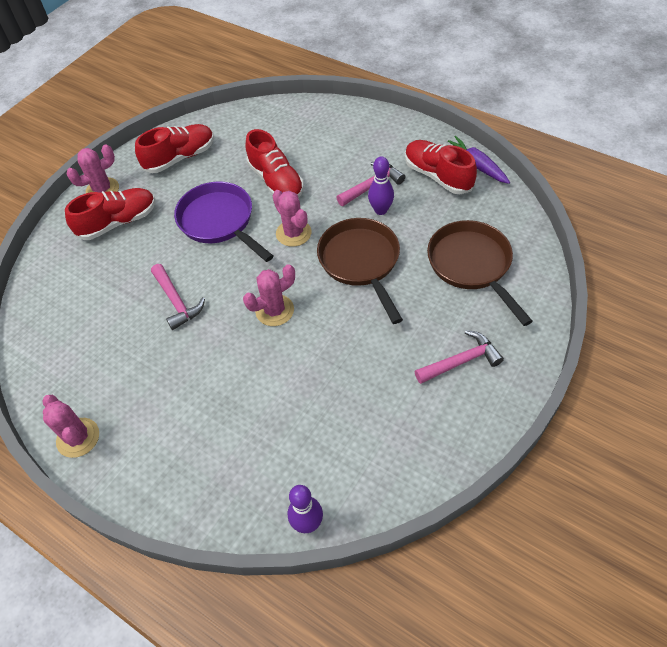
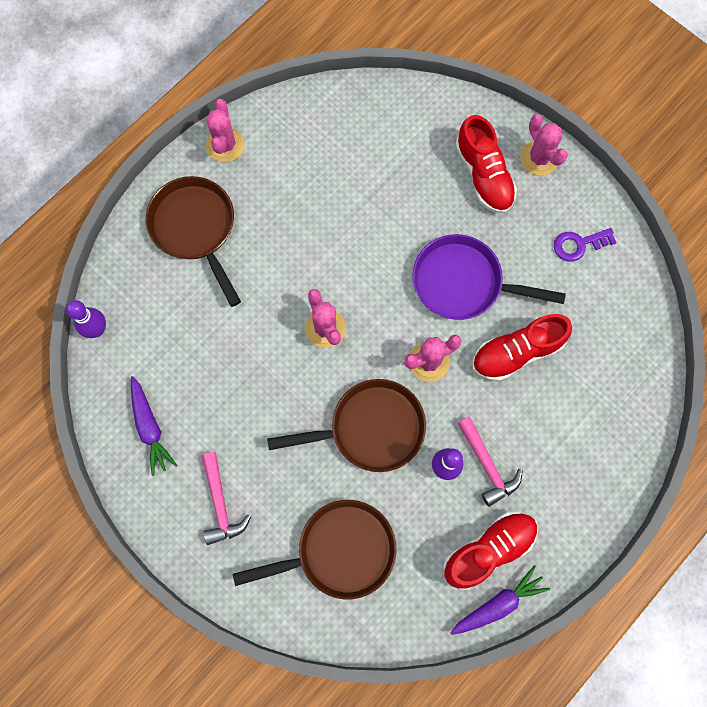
camera: 95 degrees right, 20 degrees up
pink cactus [42,395,99,458] -> pink cactus turned 60 degrees counterclockwise [206,99,245,163]
red shoe [135,124,214,173] -> purple key [554,228,617,262]
pink hammer [151,264,205,330] -> none
purple pan [174,182,273,262] -> purple pan turned 135 degrees counterclockwise [413,234,566,320]
none -> purple carrot [131,376,177,476]
none -> brown pan [146,176,241,307]

